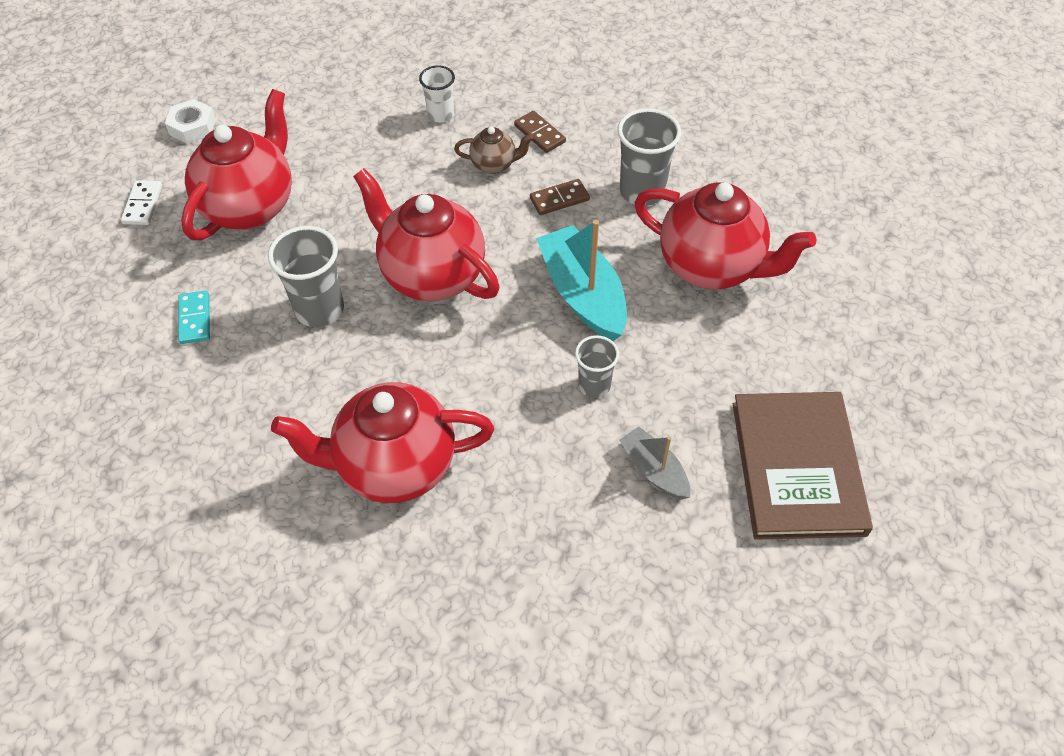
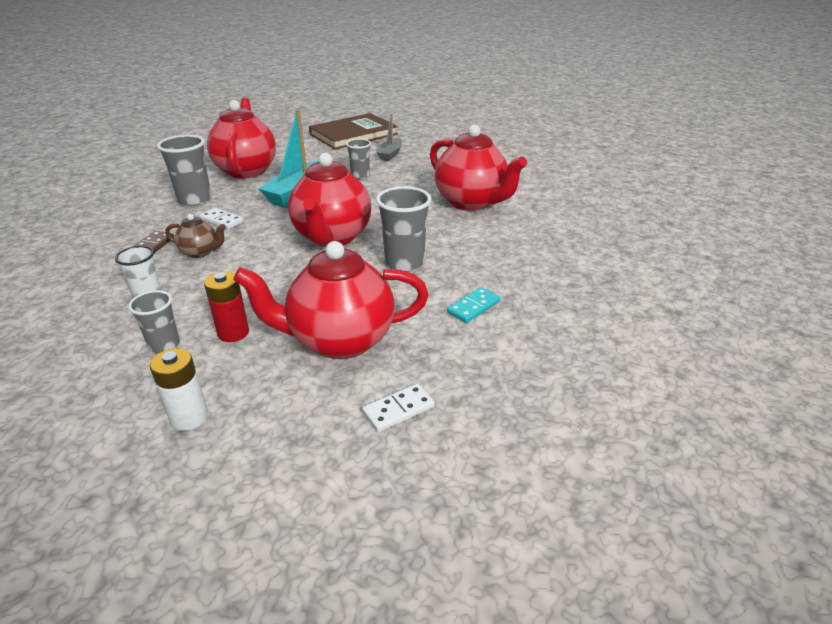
camera: 125 degrees left, 20 degrees down
white nut [165,99,216,144] -> none
brown teapot [454,127,533,174] -> brown teapot turned 135 degrees clockwise [165,214,226,258]
brown domino [530,179,590,215] -> white domino [200,208,244,229]
none -> grey cup [128,290,180,353]
none -> white battery [150,348,208,431]
none -> red battery [204,271,249,342]

